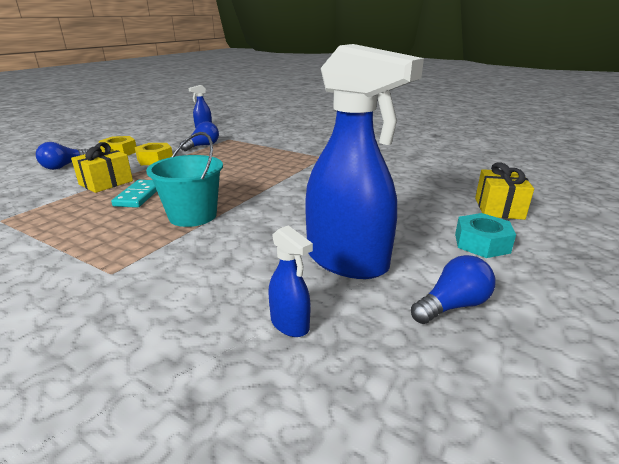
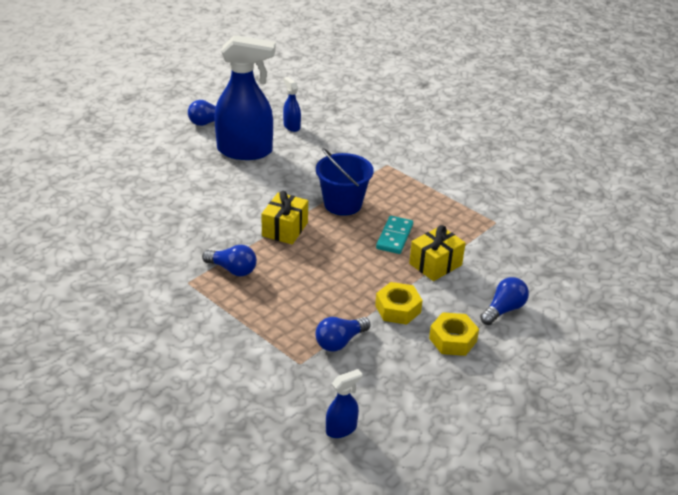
camera: 170 degrees left, 10 degrees up
turquoise bucket [146,132,223,227] -> blue bucket [316,148,374,216]
blue spray bottle [305,44,424,279] -> blue spray bottle turned 135 degrees clockwise [214,35,276,160]
turquoise nut [455,213,516,258] -> none
yellow gift [475,162,534,220] -> yellow gift moved to [261,191,308,244]
none -> blue light bulb [202,245,257,276]

